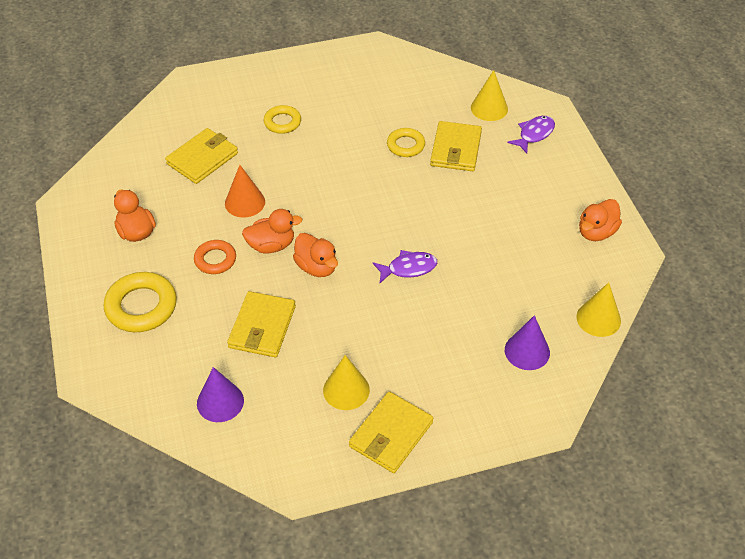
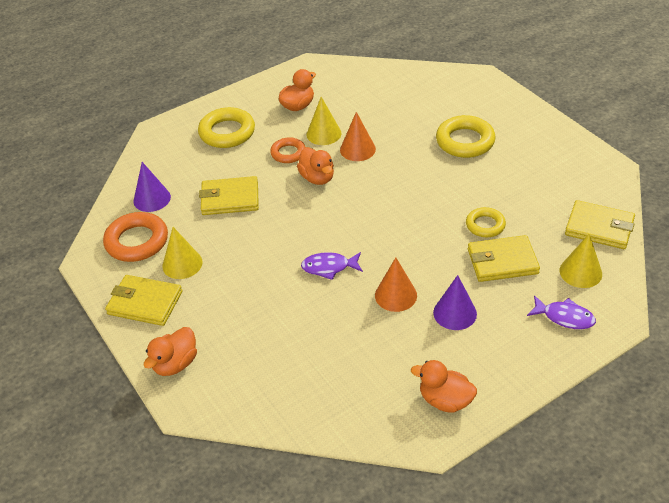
camera: 75 degrees right, 5 degrees down
yellow wallet [165,128,238,184] -> yellow wallet moved to [565,200,635,249]
yellow ring [263,105,301,134] -> yellow ring [436,115,495,158], size x1.64
orange duck [293,233,338,277] -> orange duck moved to [143,327,197,376]
purple fish [373,250,437,283] -> purple fish turned 120 degrees clockwise [301,252,363,280]
purple cone [505,315,550,370] -> purple cone moved to [433,275,477,330]
yellow cone [576,282,621,337] -> yellow cone moved to [307,97,341,145]
none -> orange ring [103,212,168,262]
none -> orange cone [375,258,417,312]

